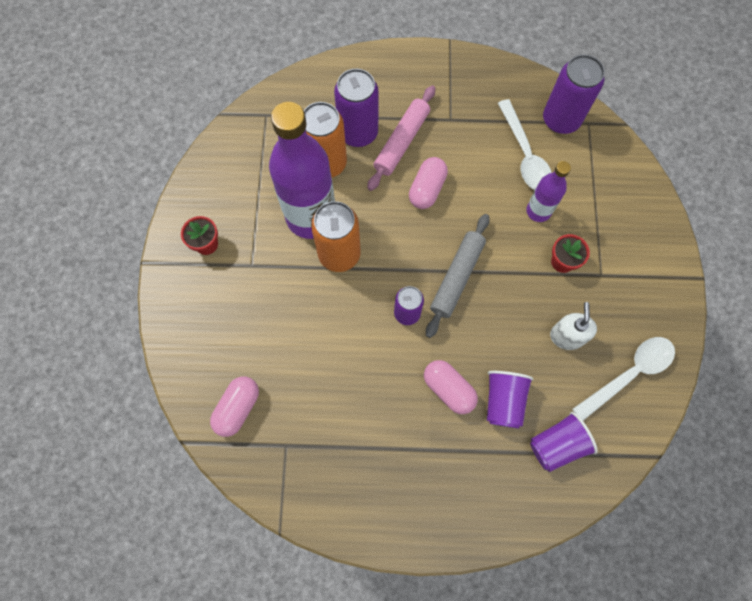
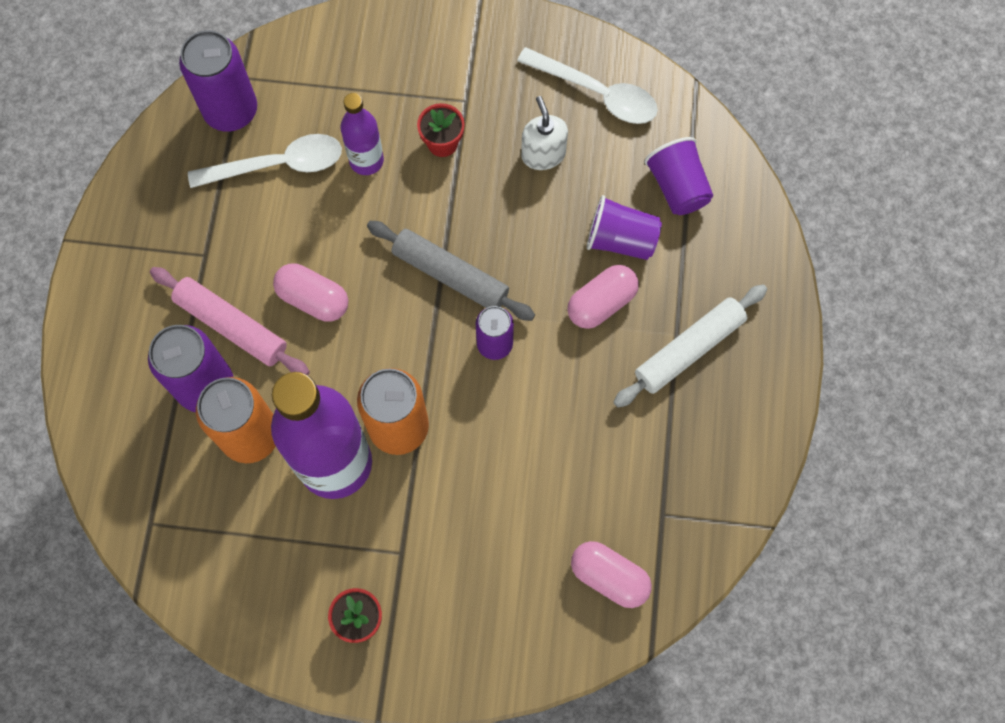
camera: 85 degrees left, 0 degrees up
white soap dispenser [550,302,597,350] -> white soap dispenser turned 60 degrees clockwise [521,96,568,170]
white spoon [572,337,675,421] -> white spoon turned 150 degrees clockwise [517,47,658,124]
none -> white rolling pin [613,284,767,408]

